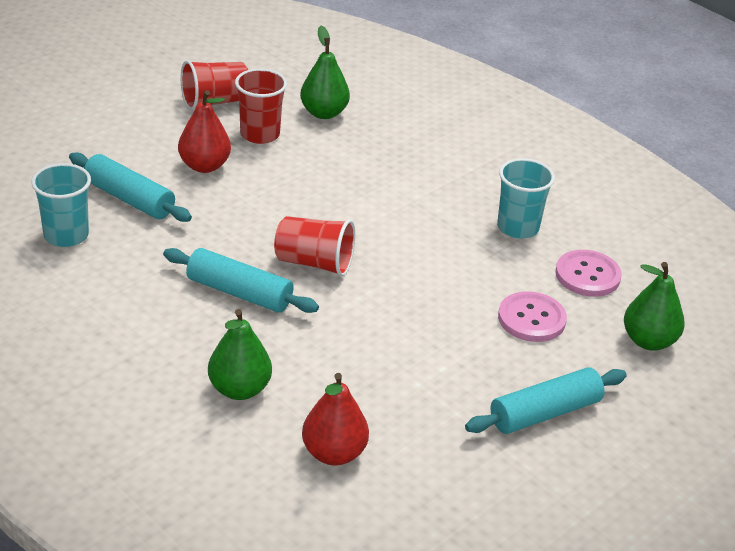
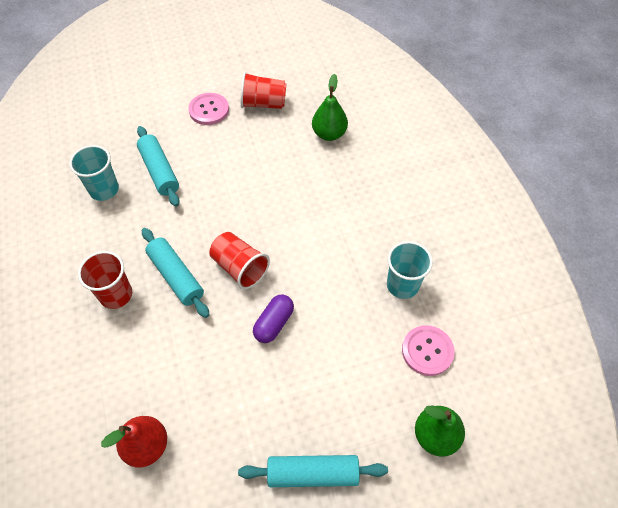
camera: 30 degrees right, 20 degrees up
red pear [178,90,231,173] -> none
green pear [208,309,272,400] -> none
red cup [235,68,287,144] -> red cup moved to [78,251,132,309]
pink button [498,291,567,342] -> pink button moved to [188,93,229,125]
none -> purple capsule [253,294,294,343]

